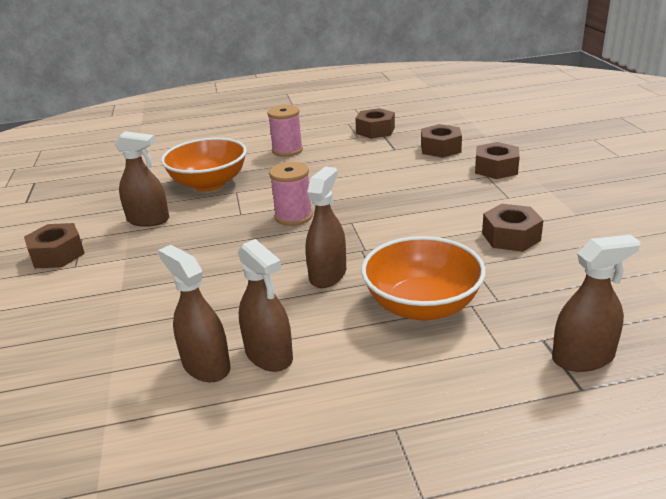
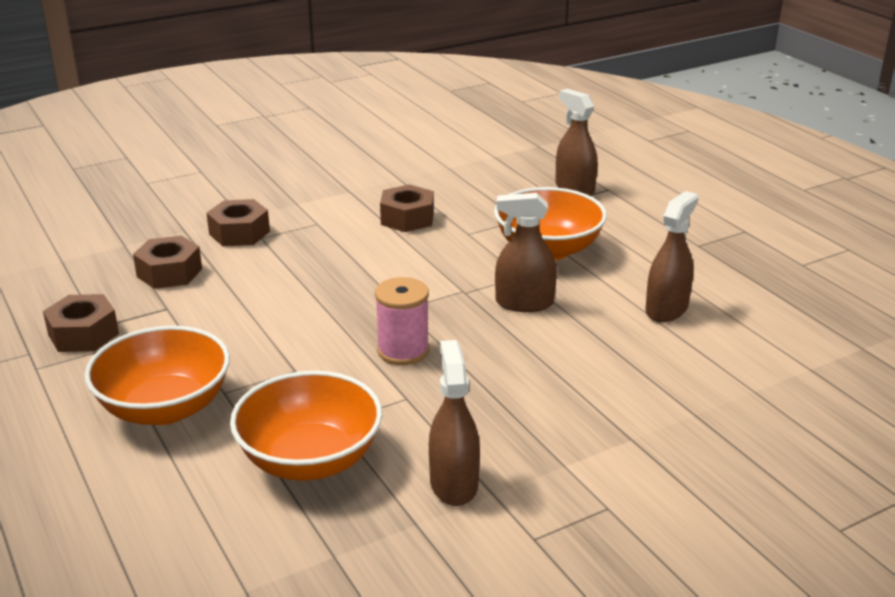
camera: 110 degrees left, 0 degrees up
brown nut [24,223,85,268] -> none
brown spray bottle [158,245,230,382] -> none
pink spool [267,105,303,157] -> orange bowl [85,326,230,425]

